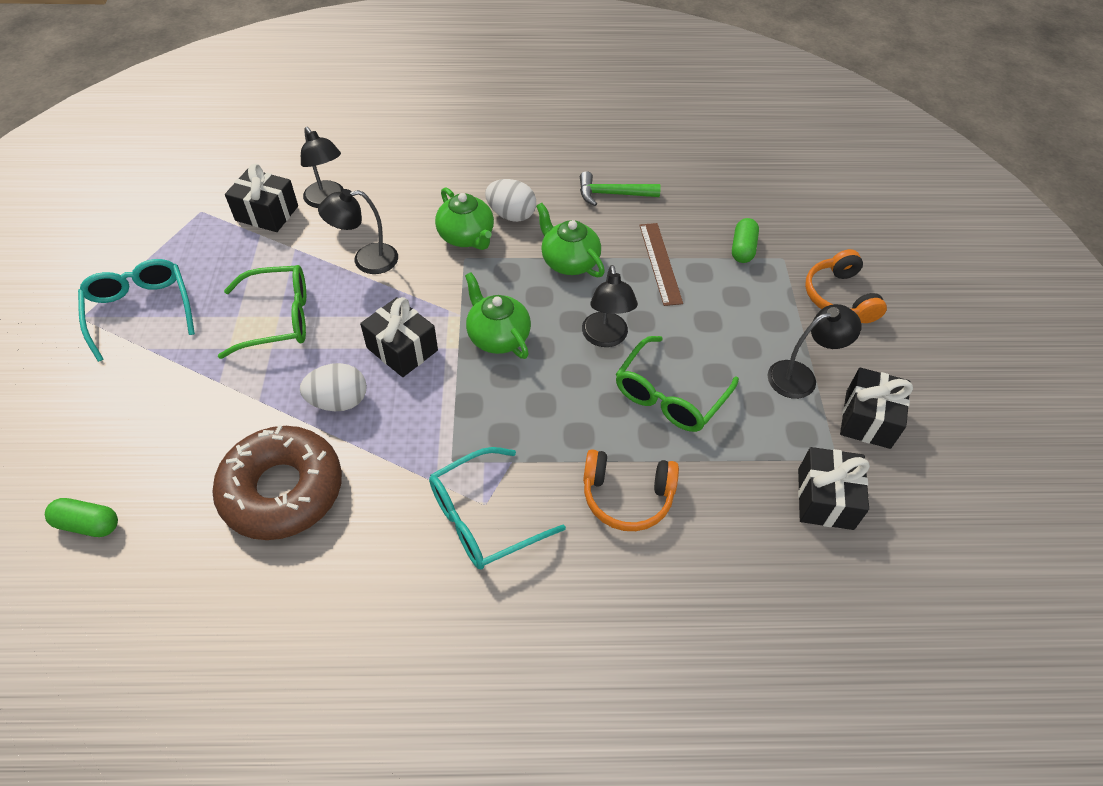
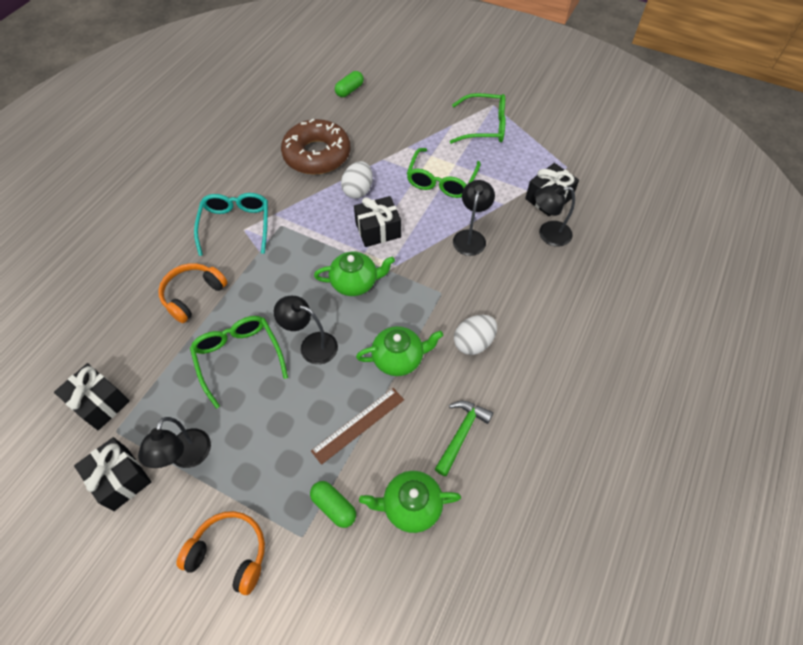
camera: 120 degrees right, 5 degrees up
turquoise glasses [78,259,195,362] -> green glasses [450,93,506,144]
green teapot [435,187,494,250] -> green teapot moved to [359,471,461,533]
brown ruler [639,223,683,306] -> brown ruler turned 60 degrees counterclockwise [311,388,404,465]

